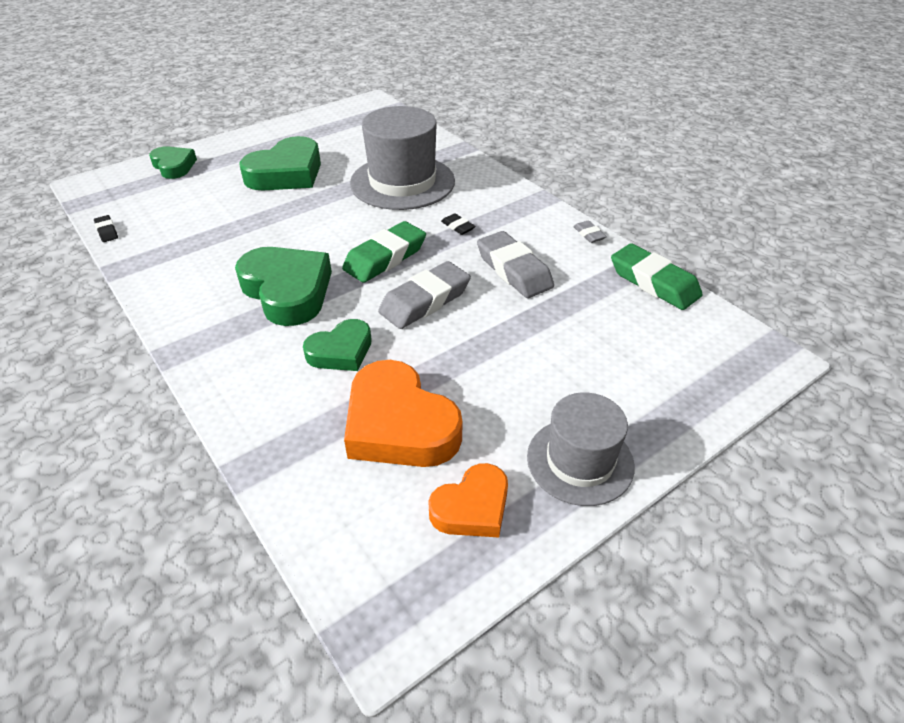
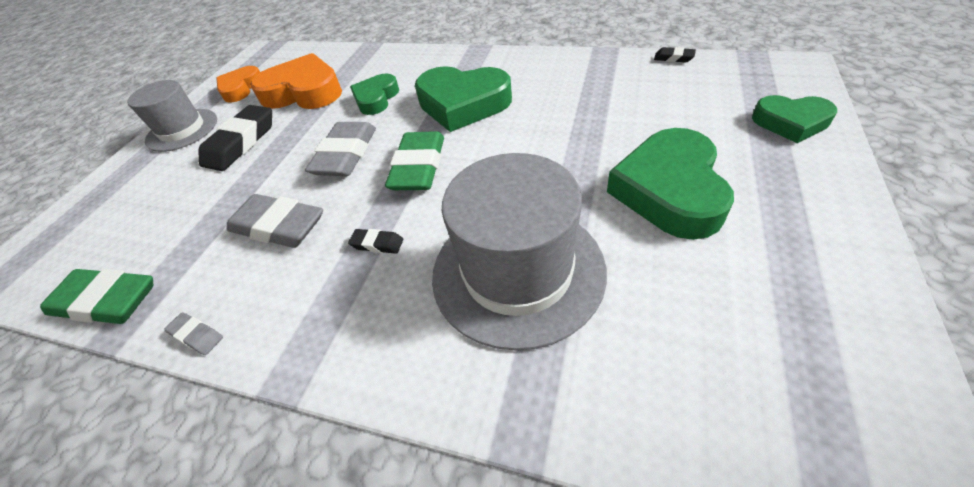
camera: 150 degrees right, 5 degrees up
none -> black eraser [199,105,272,171]

